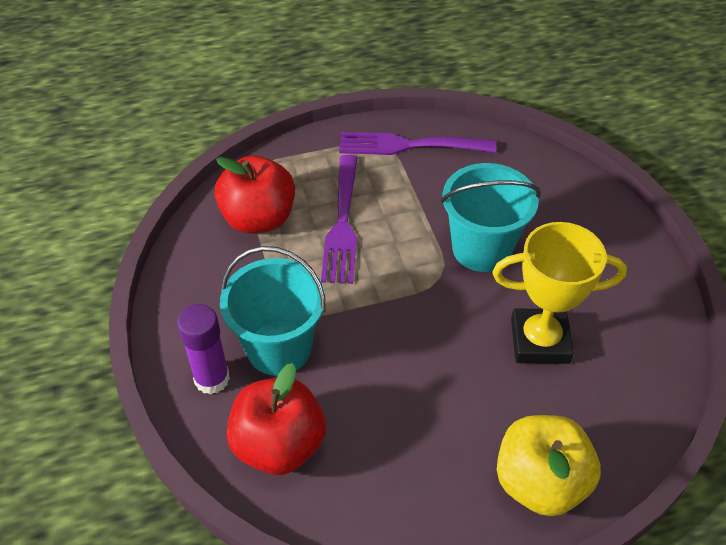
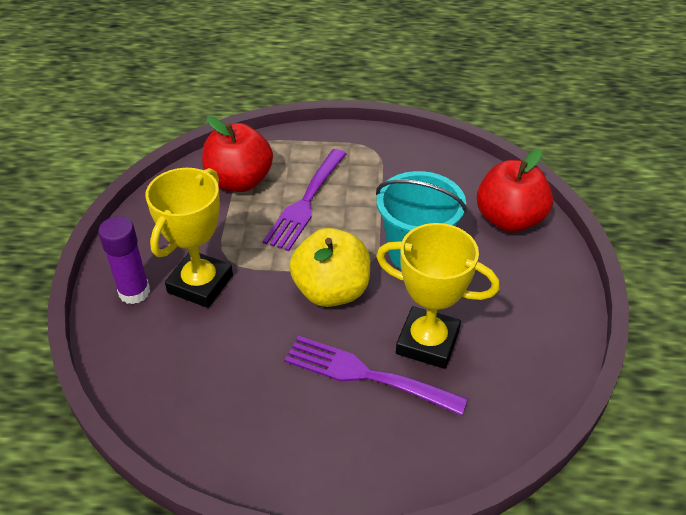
camera: 20 degrees right, 5 degrees down
turquoise bucket [220,246,326,376] -> yellow trophy [145,168,233,308]
red apple [227,363,326,475] -> red apple moved to [477,149,553,232]
purple fork [339,132,496,155] -> purple fork moved to [285,336,468,415]
yellow apple [497,415,601,516] -> yellow apple moved to [290,228,370,307]

